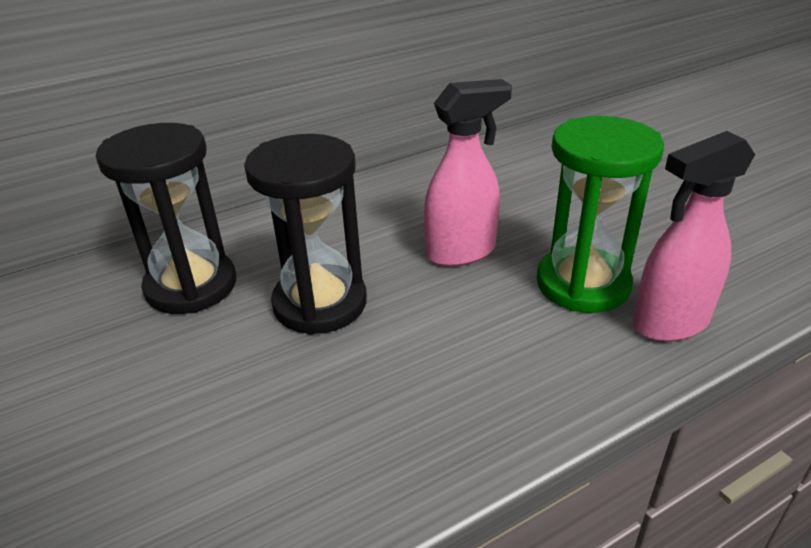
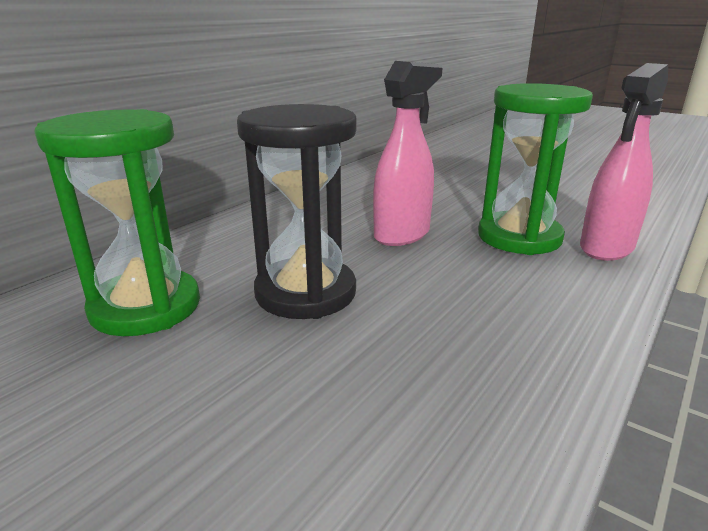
camera: 25 degrees left, 10 degrees down
black hourglass [96,123,236,314] -> green hourglass [34,109,200,336]

